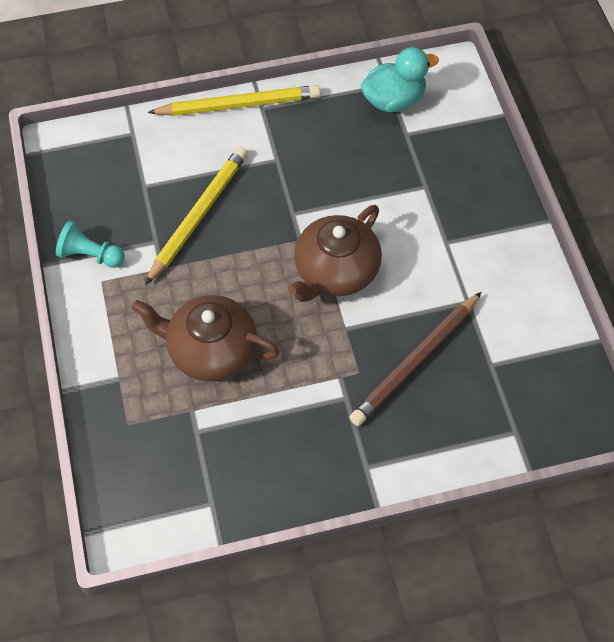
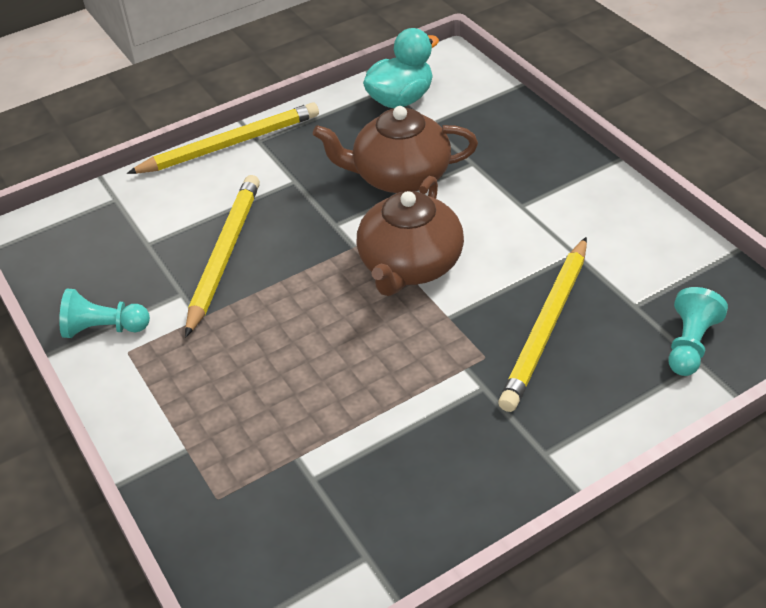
camera: 15 degrees left, 15 degrees down
brown teapot [131,295,280,382] -> brown teapot moved to [313,106,478,193]
brown pencil [349,292,482,426] -> yellow pencil [498,237,587,412]
none -> turquoise pawn [669,287,728,376]

